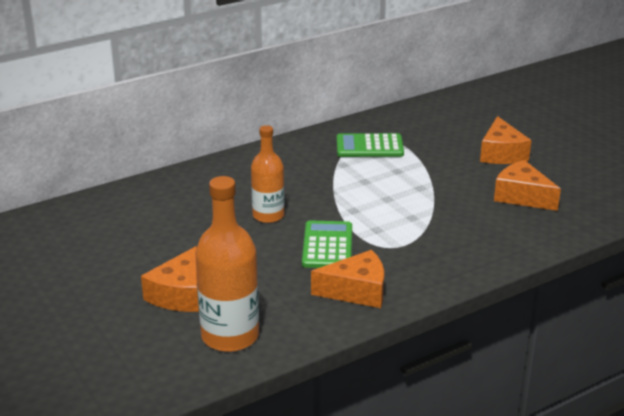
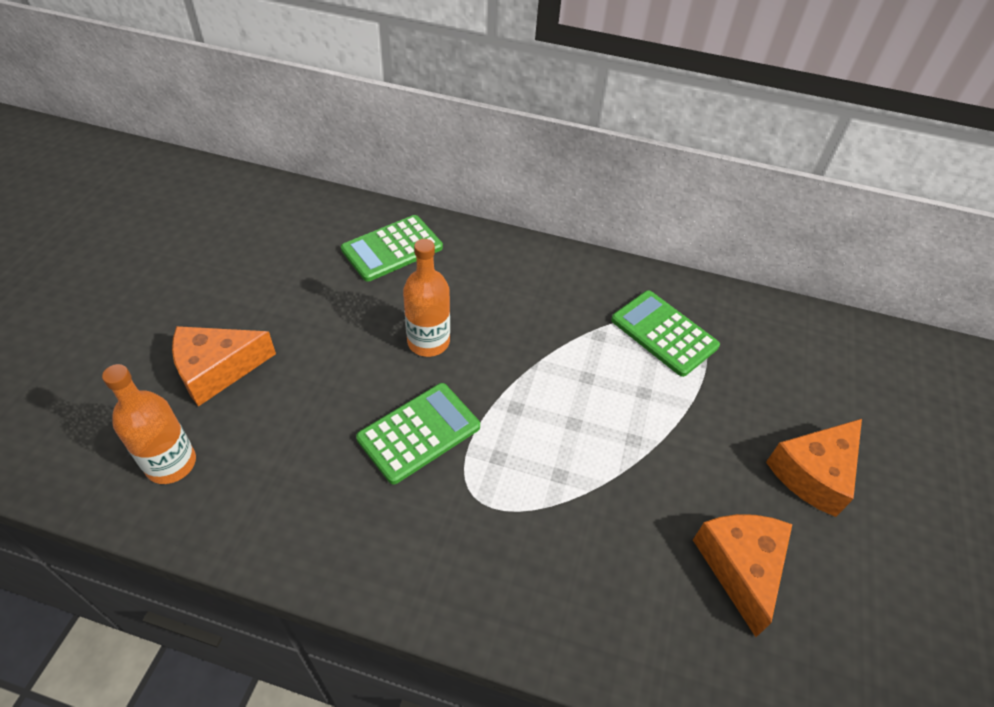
camera: 45 degrees right, 20 degrees up
orange bottle [195,176,259,352] -> orange bottle [102,364,196,484], size x0.65
orange cheese [311,250,384,308] -> none
none -> green calculator [341,215,443,282]

